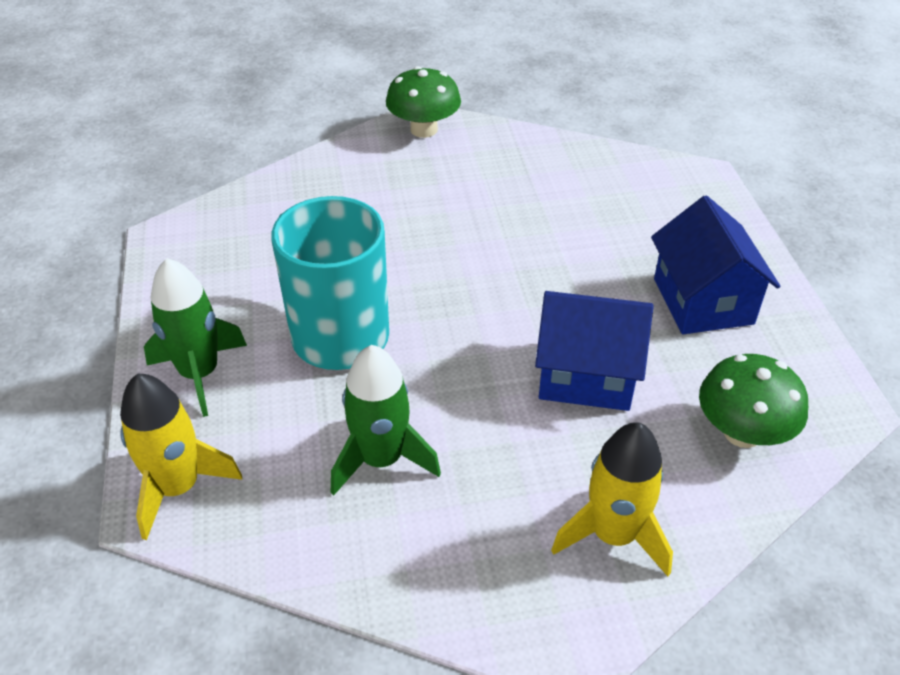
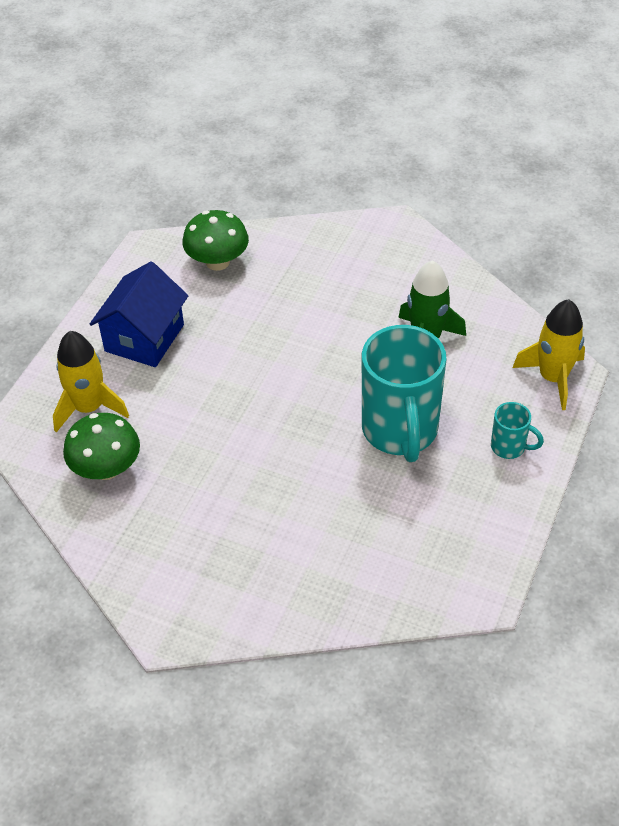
camera: 145 degrees left, 5 degrees up
green rocket [144,258,247,417] -> turquoise mug [491,402,544,459]
green mushroom [386,66,461,138] -> green mushroom moved to [63,413,140,480]
blue house [535,291,654,411] -> none
yellow rocket [551,422,673,576] -> yellow rocket moved to [53,331,129,433]

